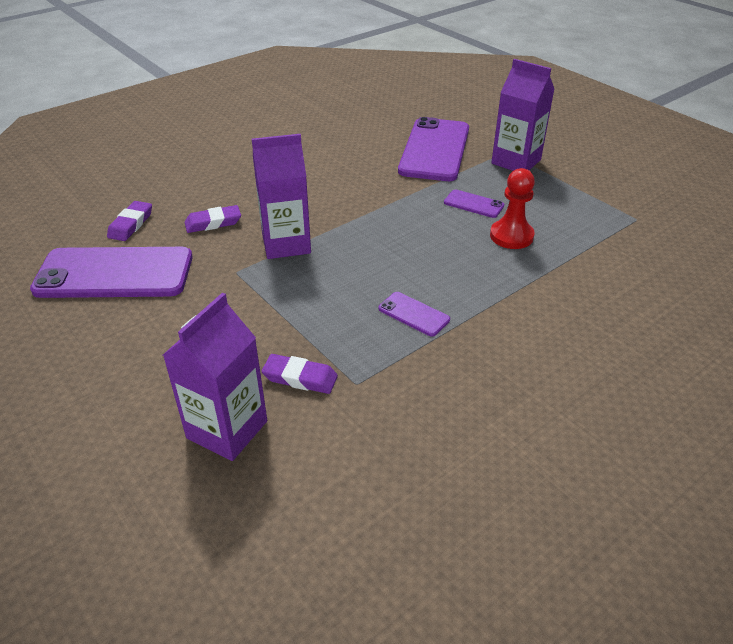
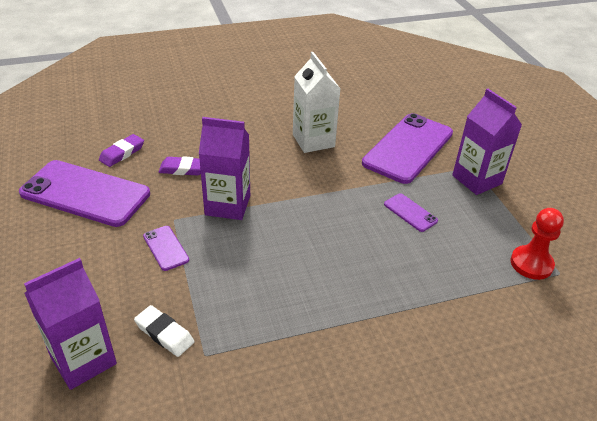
camera: 20 degrees right, 0 degrees up
purple eraser [262,354,338,394] -> white eraser [134,305,194,357]
purple phone [378,292,450,337] -> purple phone moved to [143,226,189,271]
red pawn [490,168,535,249] -> red pawn moved to [511,208,564,280]
none -> white carton [293,52,341,153]

